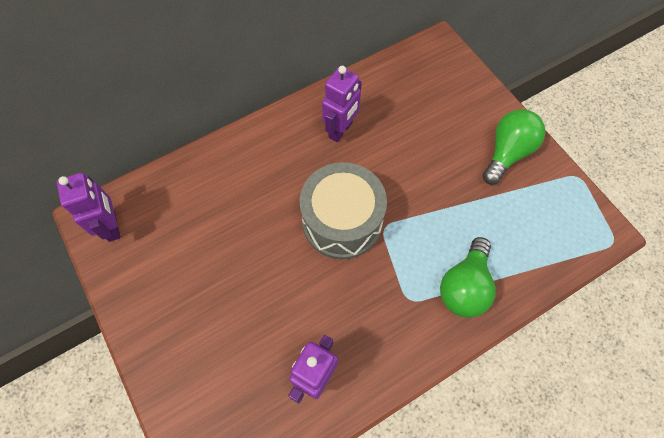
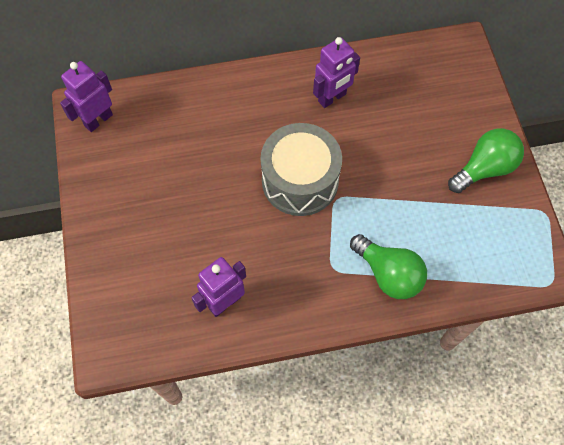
camera: 20 degrees right, 0 degrees up
purple robot [57,173,121,242] -> purple robot turned 135 degrees counterclockwise [60,61,113,132]
green light bulb [440,237,496,318] -> green light bulb turned 90 degrees counterclockwise [350,234,427,299]

